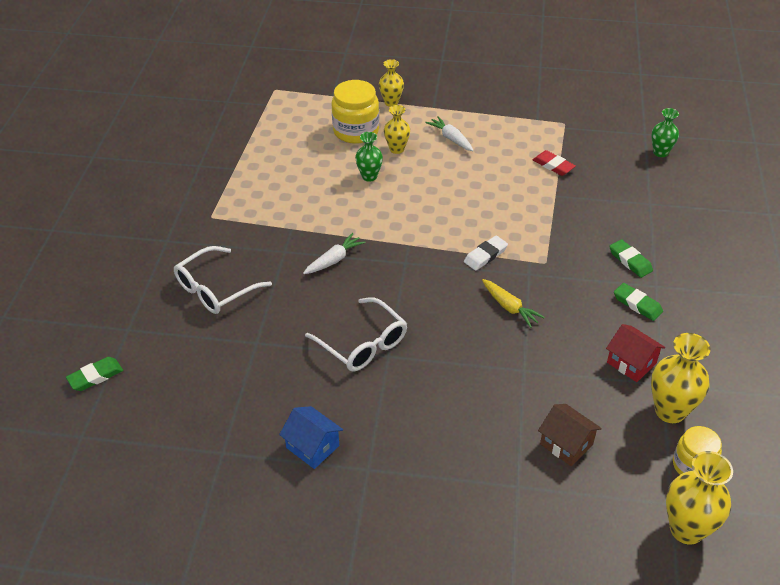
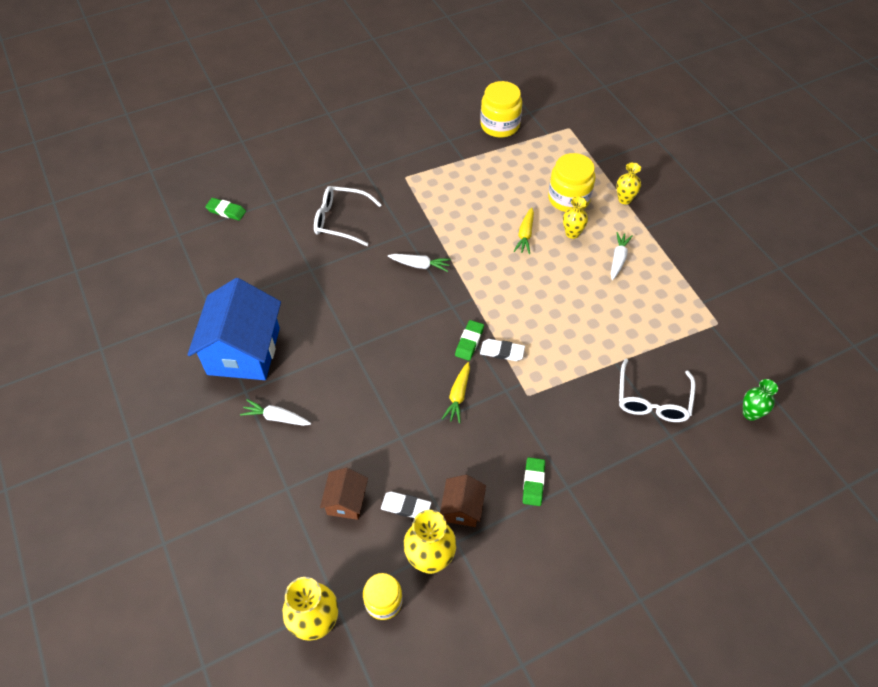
camera: 55 degrees right, 10 degrees up
blue house [279,406,343,469] -> blue house [188,278,281,380], size x2.10
white glasses [305,297,407,371] -> white glasses moved to [619,359,695,422]
green vase [355,132,383,182] -> yellow carrot [514,207,534,254]
red eraser [533,150,576,176] -> none
red house [606,324,665,382] -> brown house [440,475,486,527]
green eraser [609,239,653,278] -> green eraser moved to [455,320,484,361]
none -> white carrot [240,399,311,426]
none -> white eraser [381,492,431,518]
none -> yellow jar [480,81,522,138]

